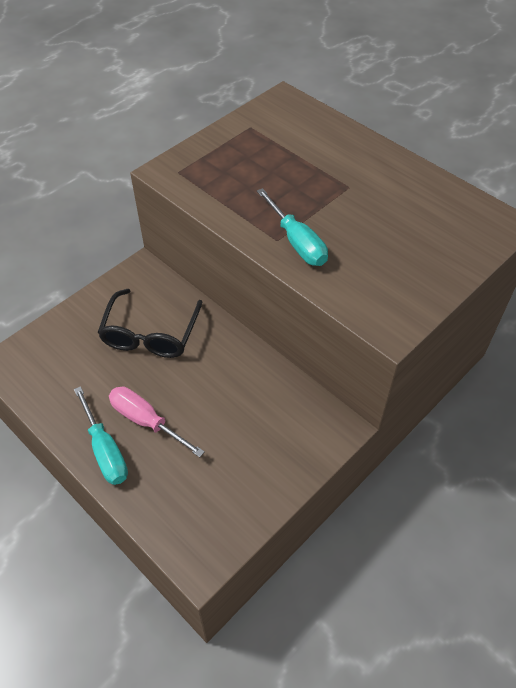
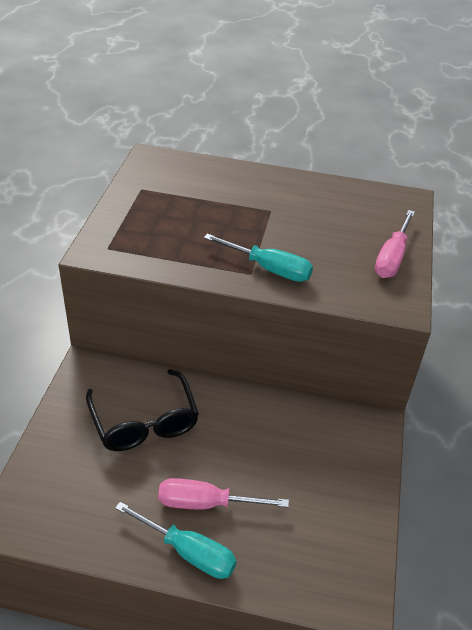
camera: 35 degrees left, 10 degrees down
none -> pink screwdriver [375,210,415,278]

